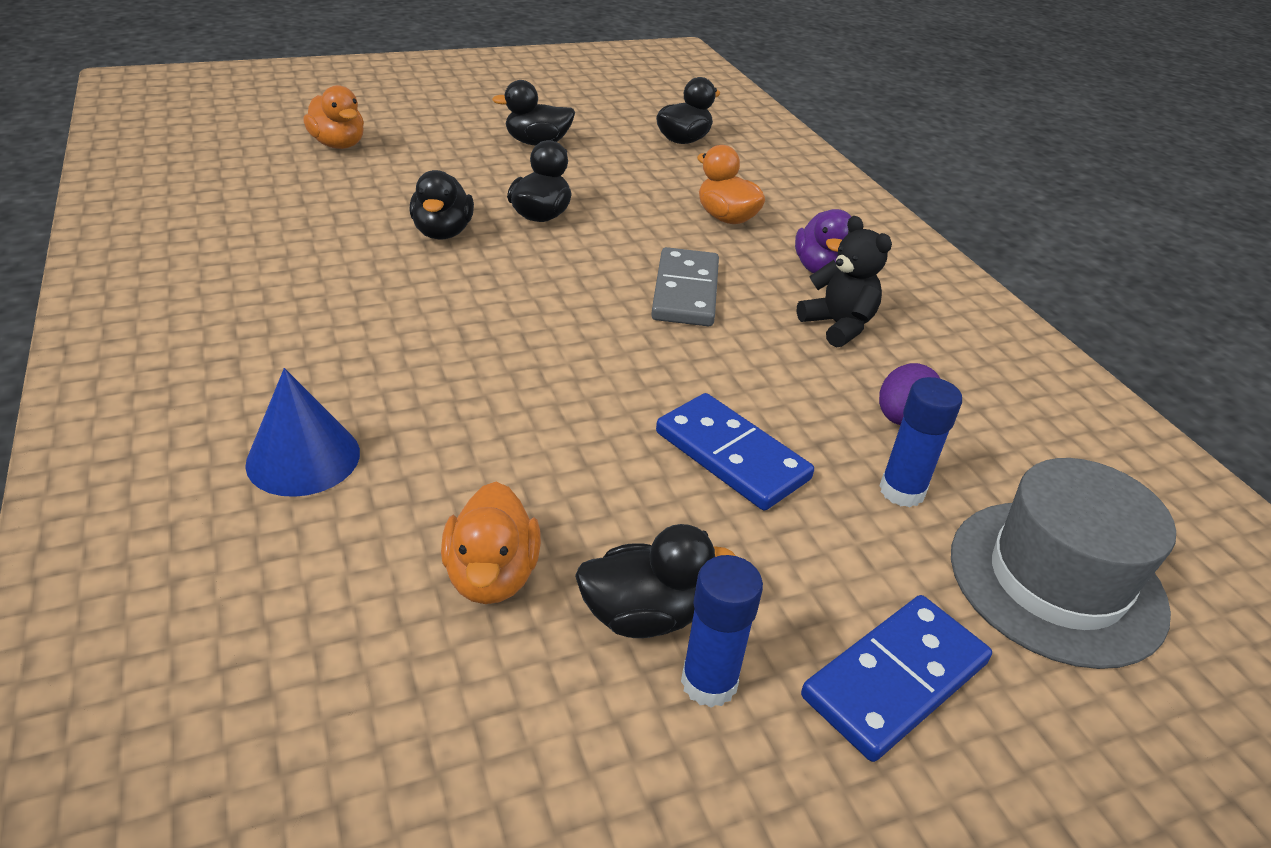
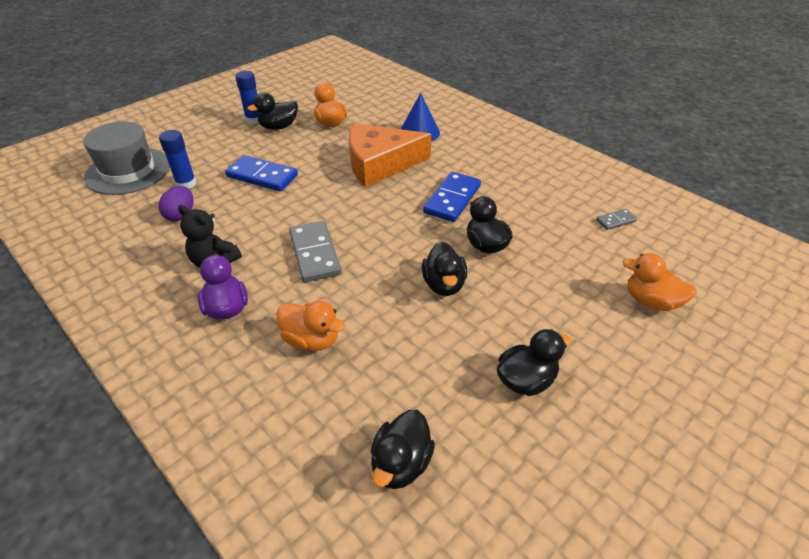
camera: 160 degrees right, 5 degrees up
blue domino [801,595,992,762] -> blue domino moved to [423,172,481,222]
none -> orange cheese [349,123,431,187]
none -> grey domino [596,209,637,230]

